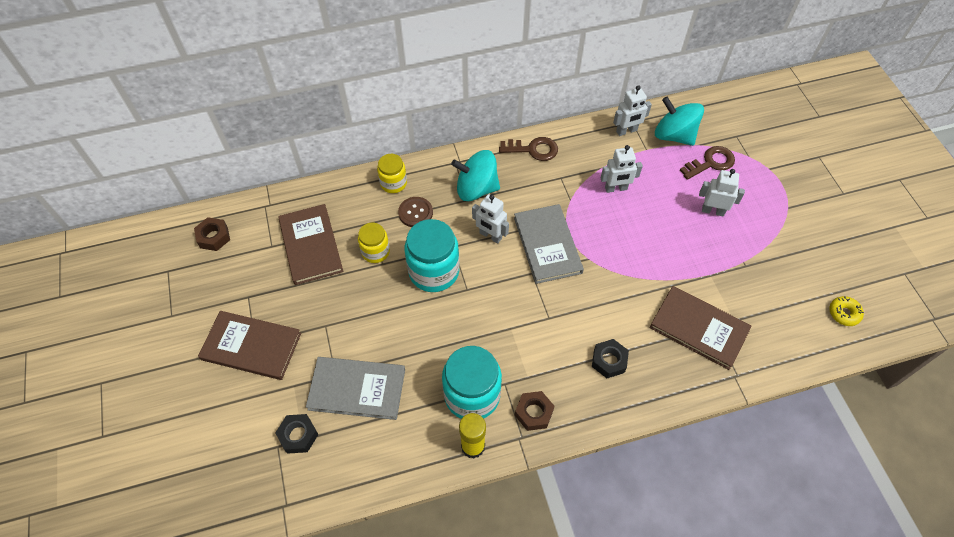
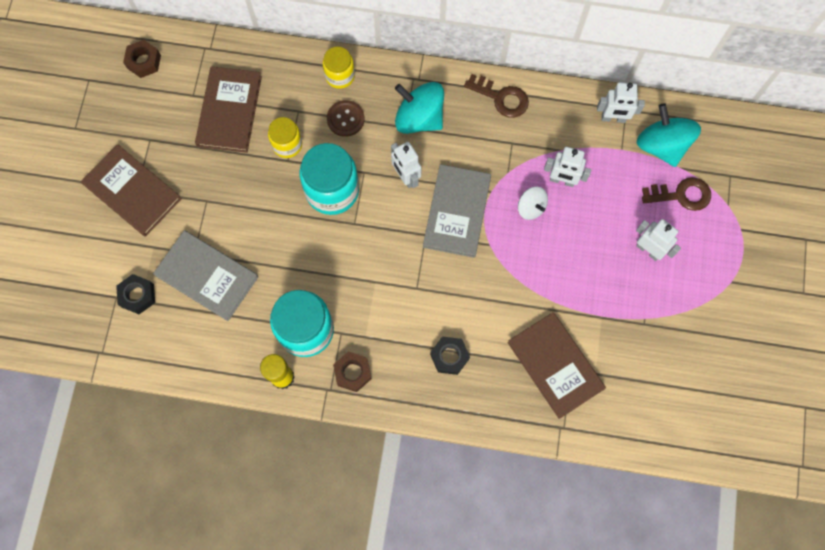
camera: 25 degrees right, 15 degrees up
yellow donut [829,296,864,326] -> none
none -> white spinning top [518,187,548,220]

